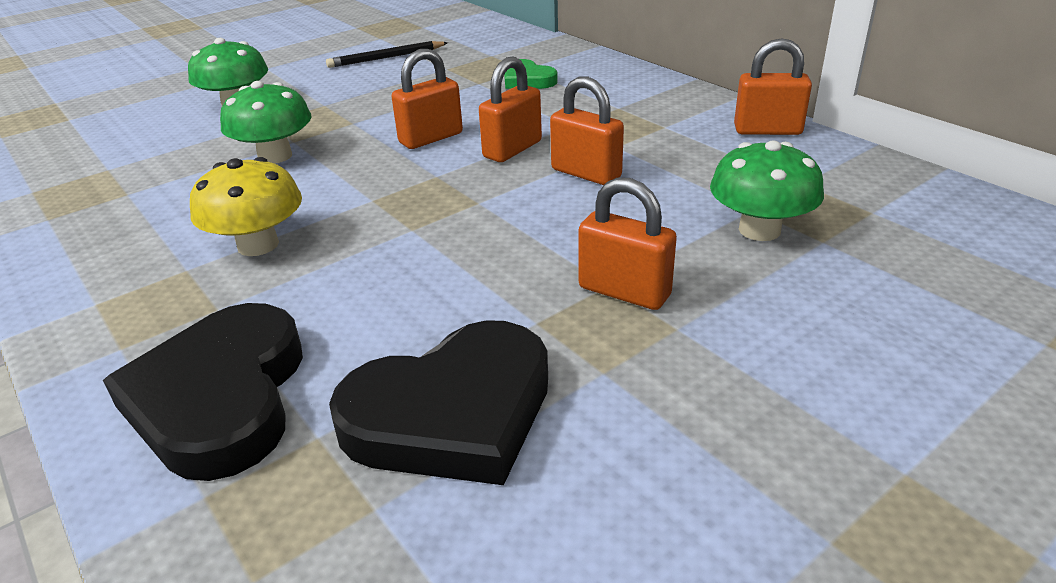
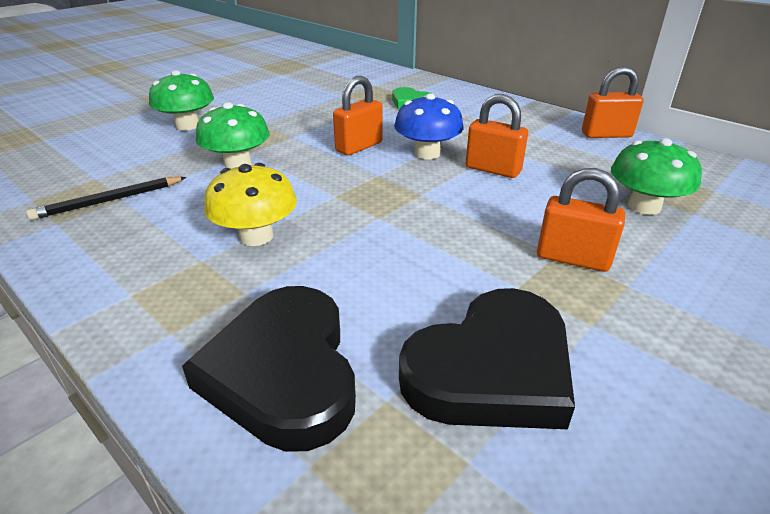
camera: 10 degrees left, 0 degrees up
black pencil [326,41,448,68] -> black pencil moved to [26,177,186,220]
orange padlock [479,57,542,162] -> blue mushroom [394,93,463,159]

